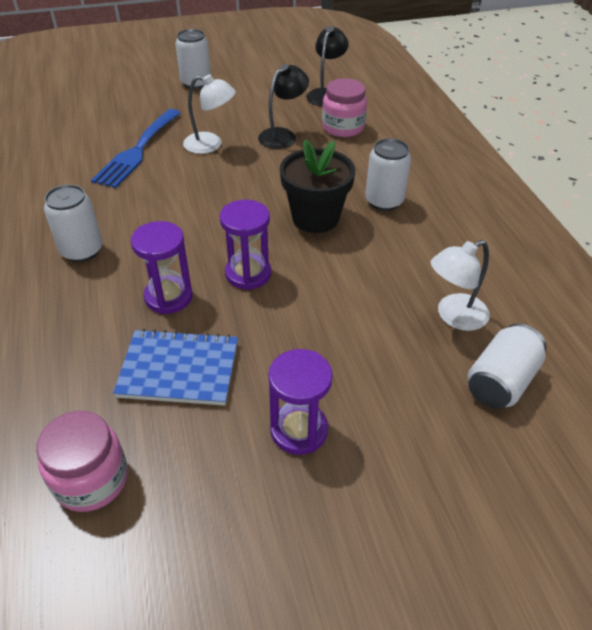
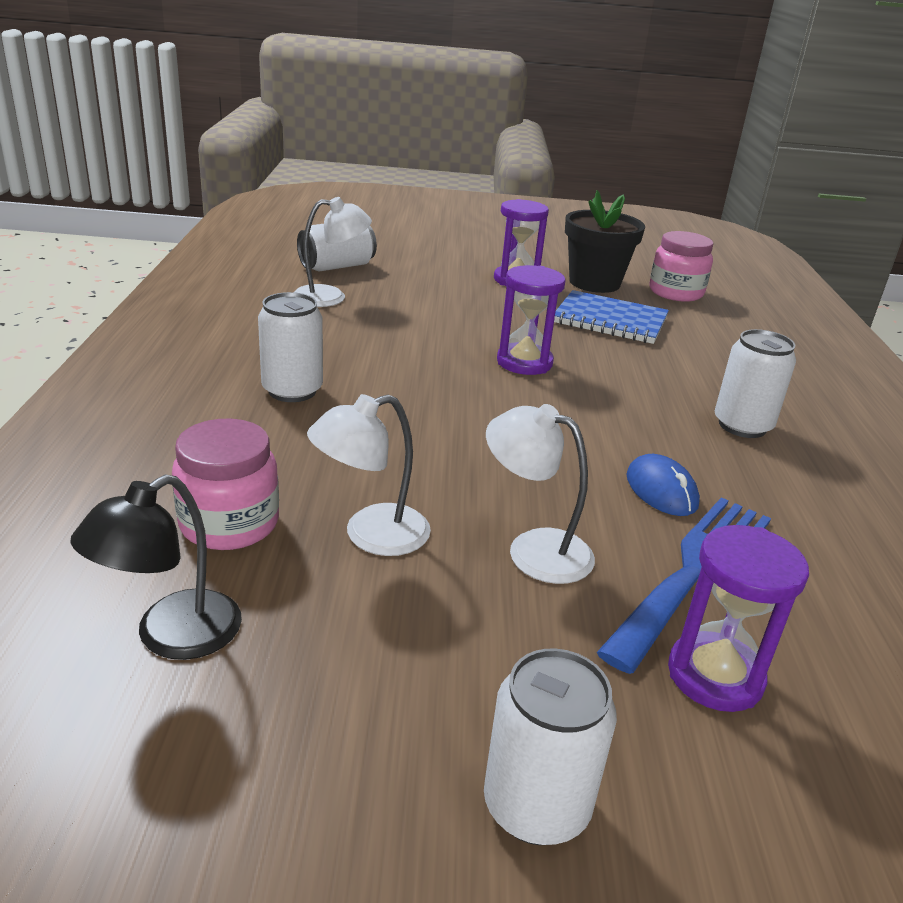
camera: 165 degrees left, 15 degrees down
purple hourglass [131,221,193,314] -> purple hourglass moved to [668,525,809,712]
black lamp [258,64,309,149] -> white lamp [307,394,431,556]
black flower pot [280,139,355,233] -> black flower pot moved to [565,190,645,293]
none -> blue mouse [627,454,700,516]

